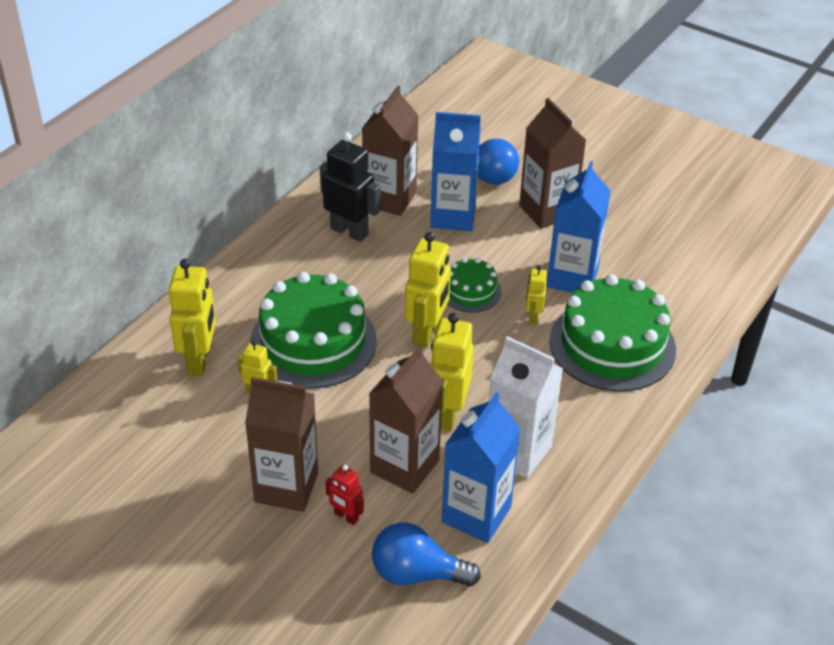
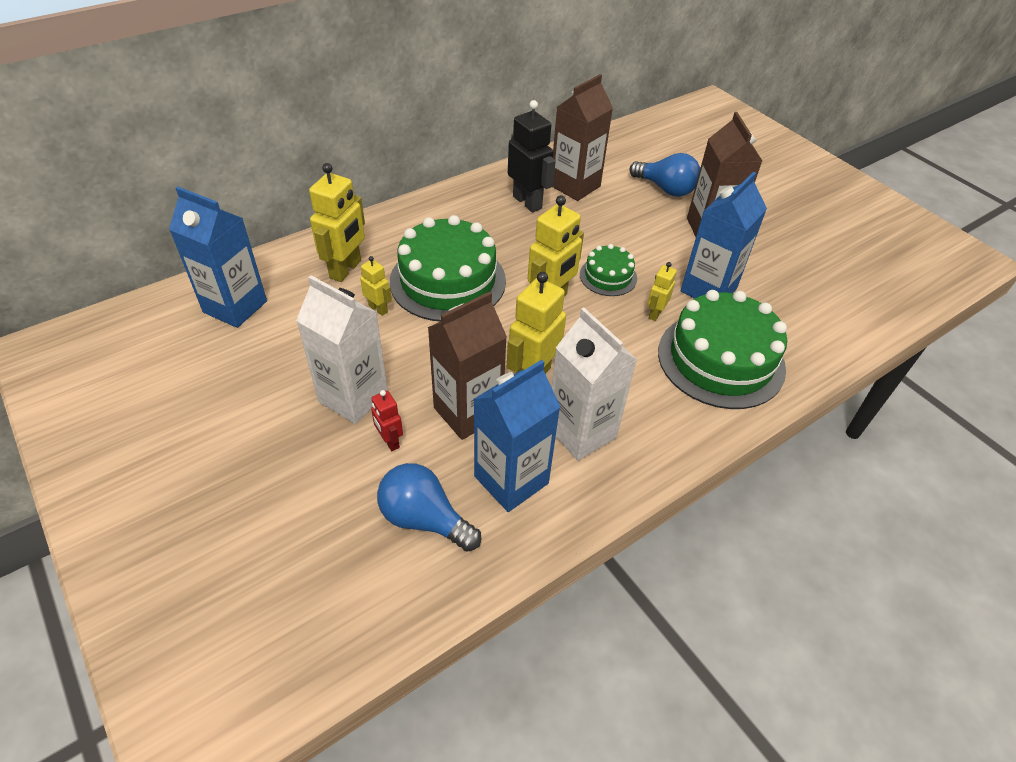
camera: 20 degrees right, 5 degrees up
brown carton [245,377,318,512] -> white carton [296,275,388,424]
blue carton [430,112,481,231] -> blue carton moved to [169,187,267,328]

